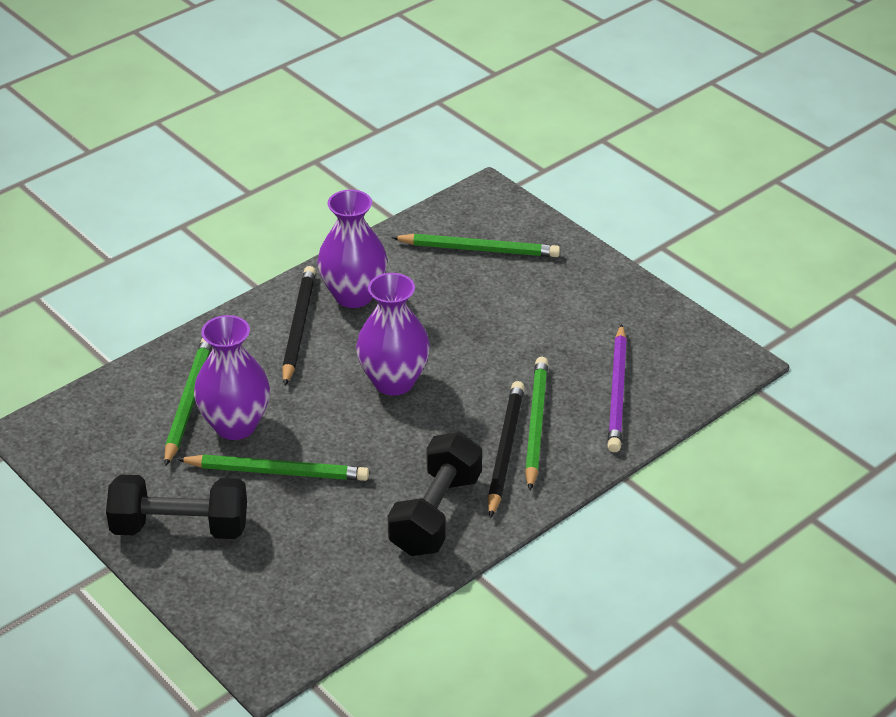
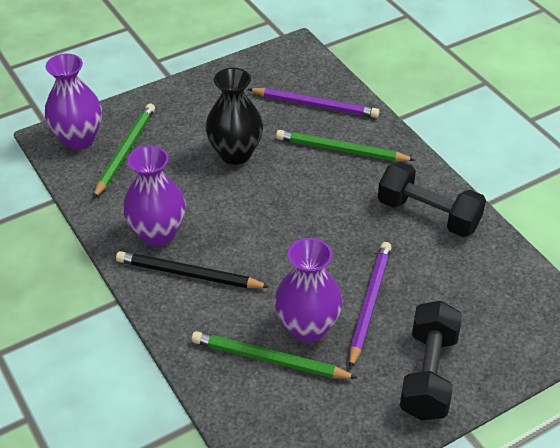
camera: 80 degrees left, 5 degrees up
green pencil [177,455,369,481] -> purple pencil [349,242,392,369]
purple vase [356,273,430,396] -> purple vase moved to [45,54,102,150]
black pencil [488,381,524,518] -> none
none -> black vase [205,68,263,165]

